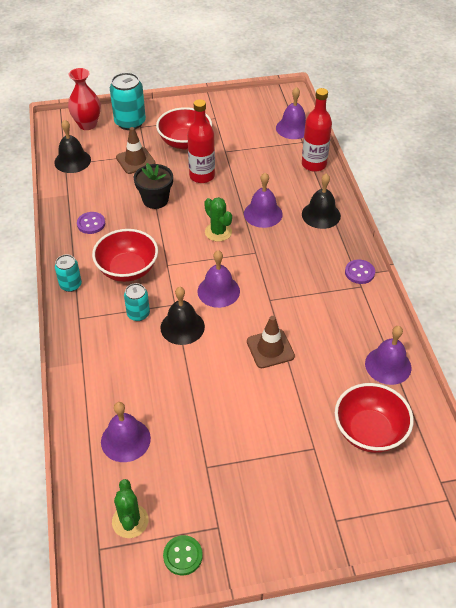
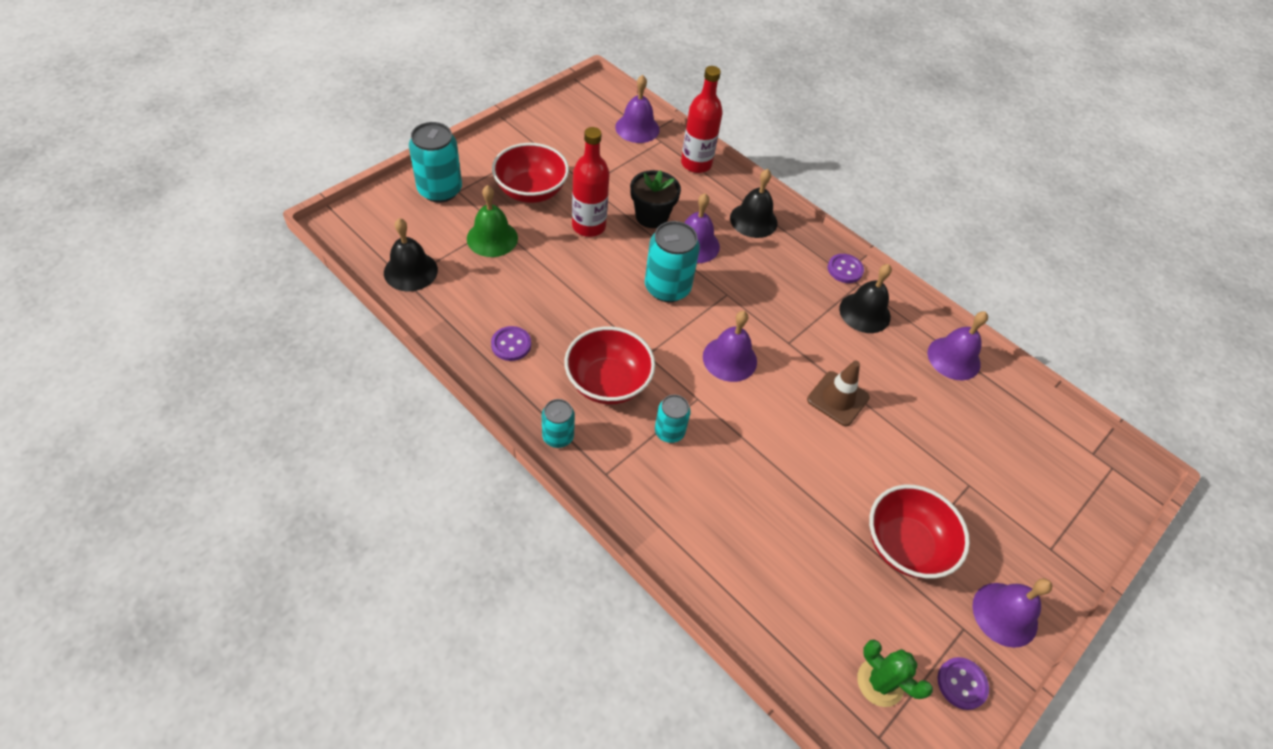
camera: 40 degrees left, 5 degrees up
red vase [68,68,101,130] -> none
purple bell [101,402,151,462] -> purple bell moved to [972,578,1052,648]
brown traffic cone [116,127,156,174] -> green bell [467,185,518,257]
black flower pot [134,163,173,209] -> black flower pot moved to [630,170,681,228]
black bell [161,287,205,345] -> black bell moved to [839,264,892,333]
green button [163,535,203,575] -> purple button [938,657,989,710]
green cactus [204,197,232,242] -> turquoise can [645,221,700,302]
red bowl [335,383,414,453] -> red bowl moved to [869,485,970,578]

